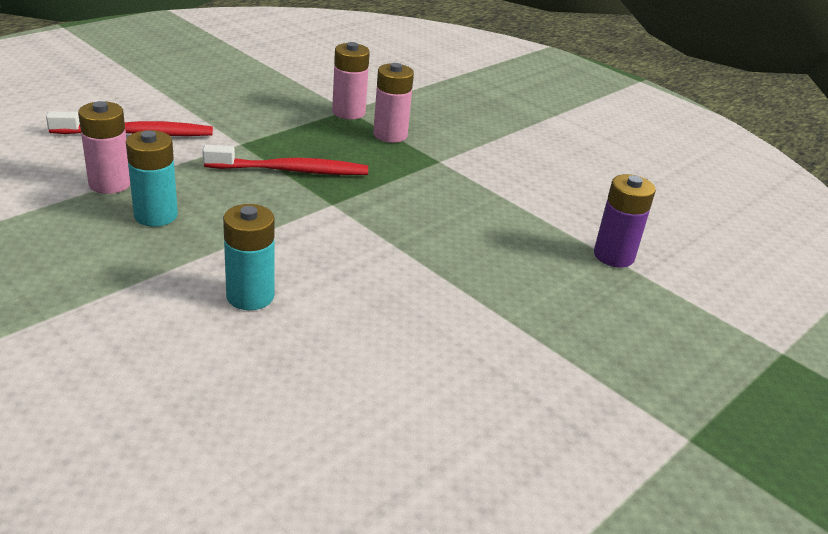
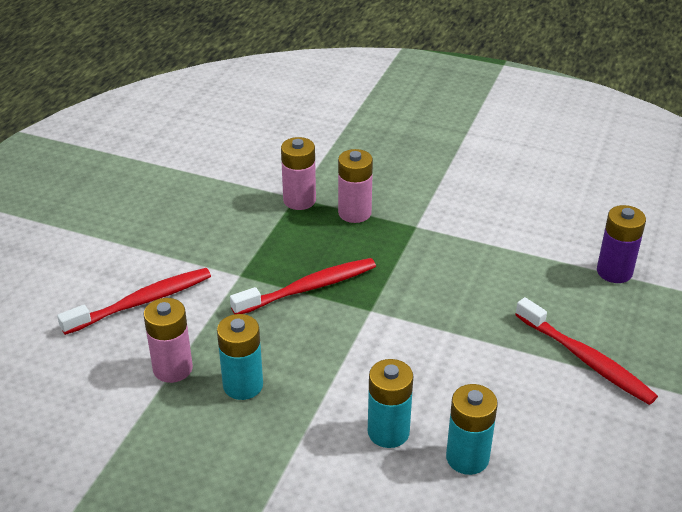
camera: 20 degrees left, 5 degrees up
none -> turquoise battery [446,384,498,475]
none -> red toothbrush [515,297,658,405]

